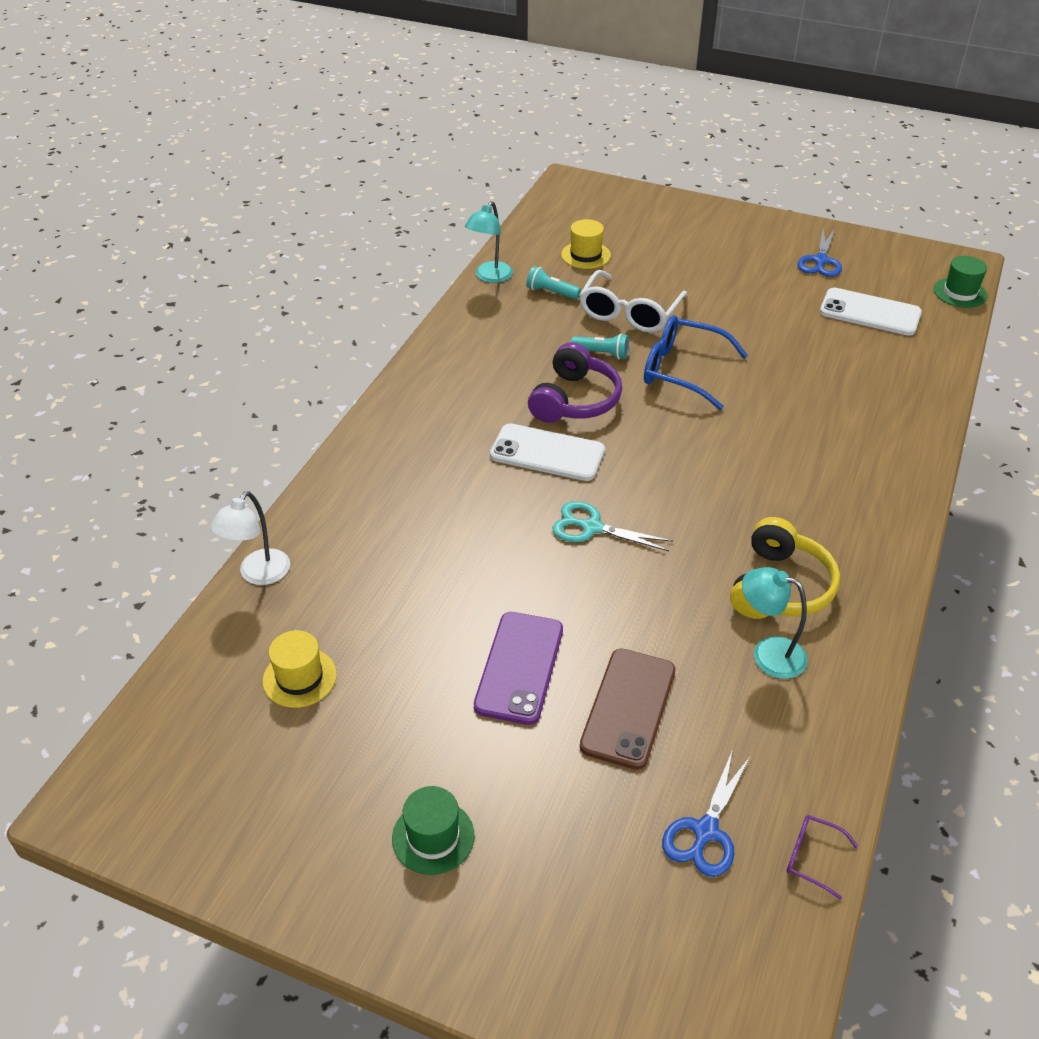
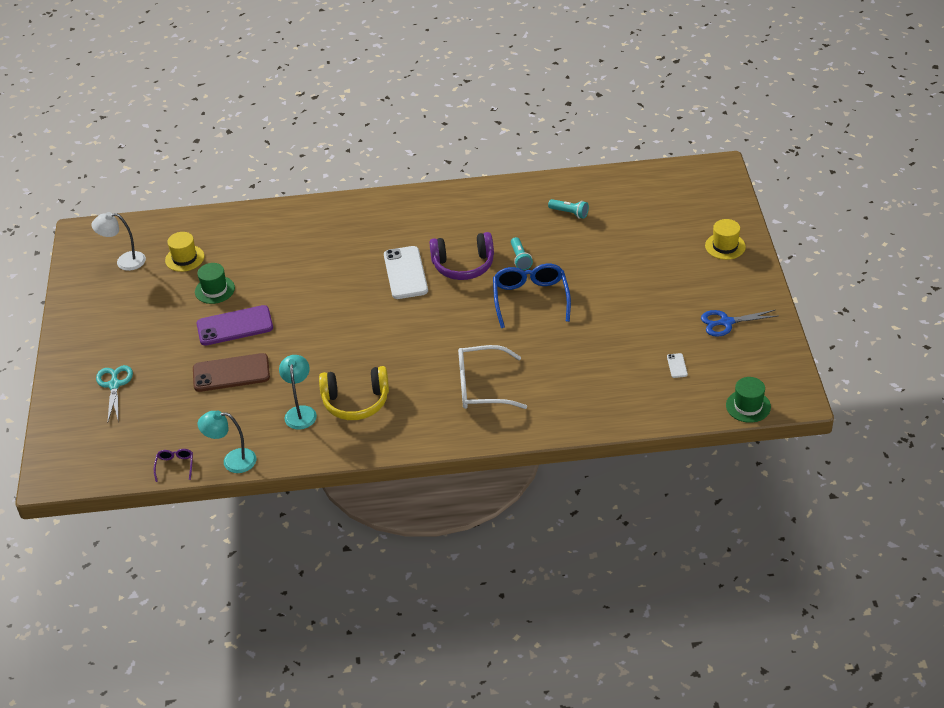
camera: 65 degrees right, 0 degrees up
white lamp [210,491,290,585] -> white lamp moved to [92,212,146,271]
green hat [392,786,475,875] -> green hat moved to [195,263,235,304]
turquoise lamp [465,201,513,283] -> turquoise lamp moved to [198,411,256,473]
turquoise flashlight [526,266,581,299] -> turquoise flashlight turned 120 degrees clockwise [548,199,589,219]
turquoise scissors [552,501,673,551] -> turquoise scissors moved to [96,365,133,423]
yellow hat [561,219,611,269] -> yellow hat moved to [705,219,746,260]
white glasses [579,270,688,333] -> white glasses moved to [458,345,527,409]
blue scissors [662,750,750,877] -> none
white phone [820,288,922,336] -> white phone [667,353,688,378], size x0.42

